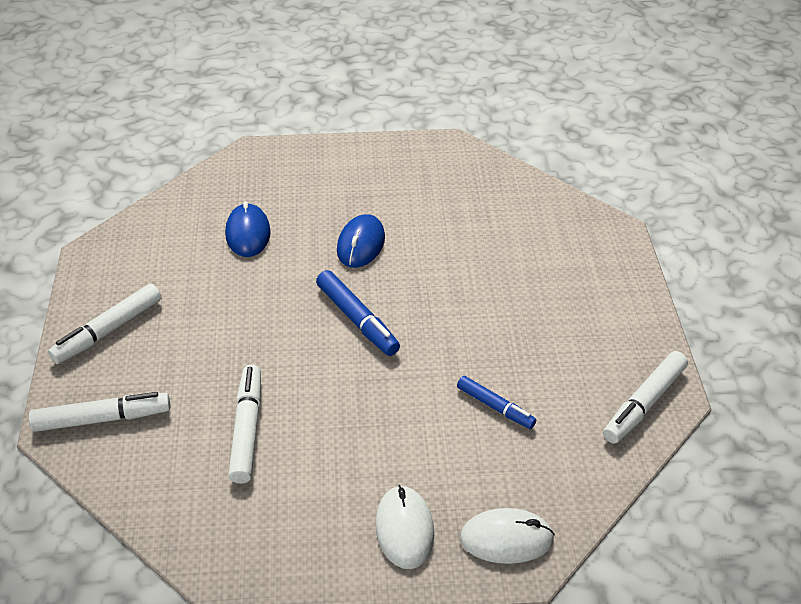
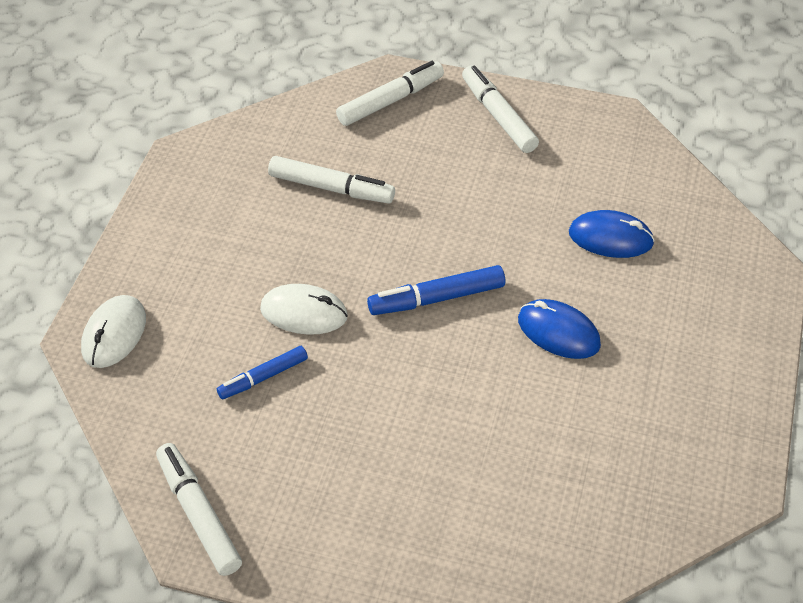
camera: 110 degrees right, 5 degrees up
white marker [29,392,170,432] -> white marker turned 135 degrees counterclockwise [336,61,444,126]
white mouse [375,485,434,569] -> white mouse moved to [260,284,348,335]

